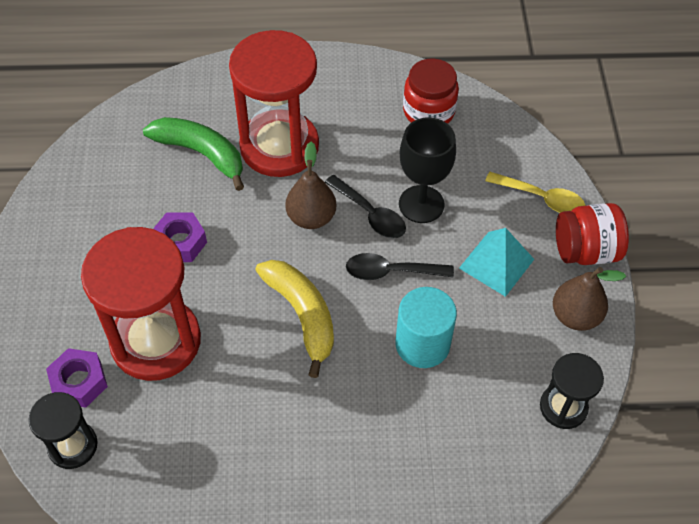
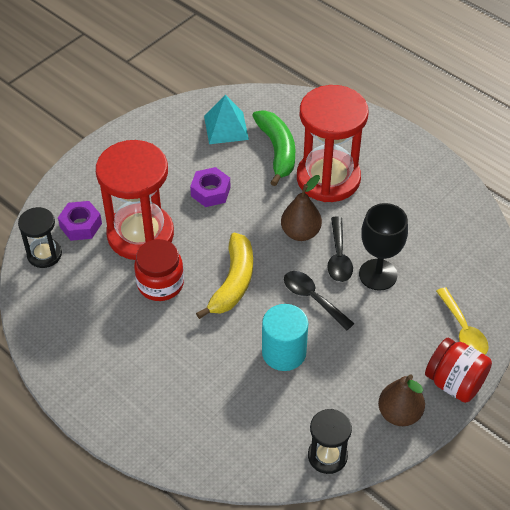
camera: 45 degrees right, 5 degrees down
red jar [403,58,459,124] -> red jar moved to [134,239,184,301]
turquoise pyramid [459,228,534,297] -> turquoise pyramid moved to [204,95,249,144]

